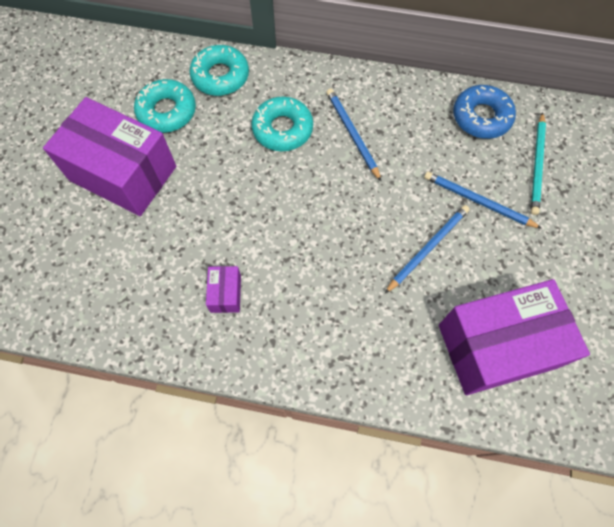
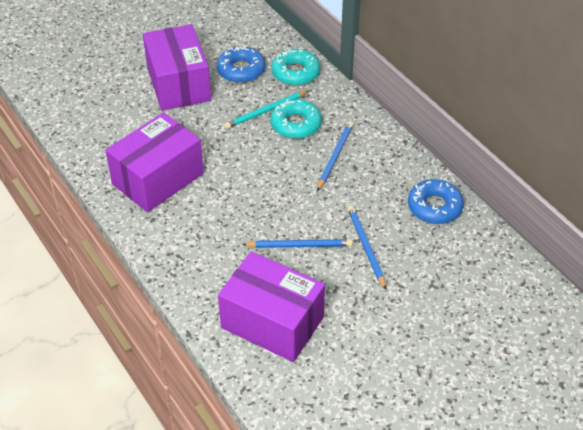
camera: 45 degrees right, 20 degrees down
turquoise donut [134,79,196,133] -> blue donut [217,45,265,83]
purple box [206,266,241,313] -> purple box [105,112,204,212], size x2.43
turquoise pencil [531,112,546,215] -> turquoise pencil moved to [224,91,309,129]

